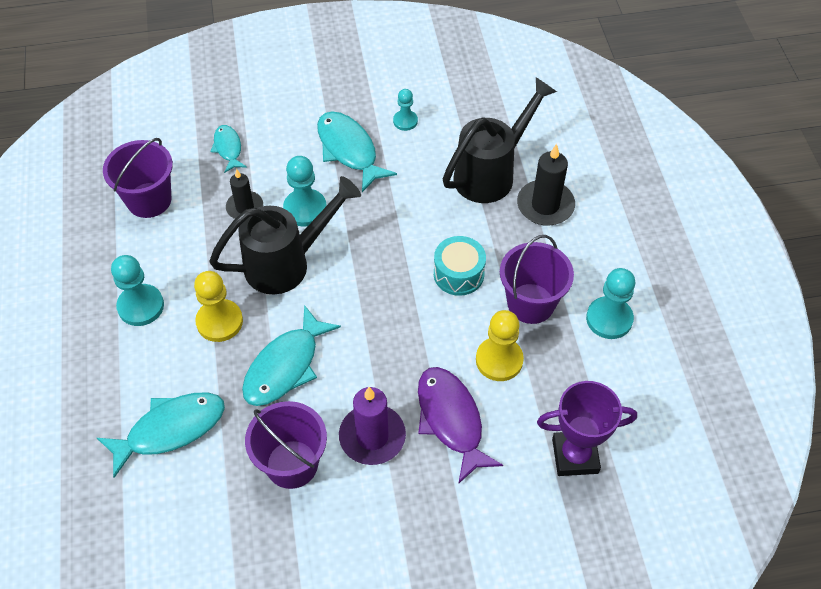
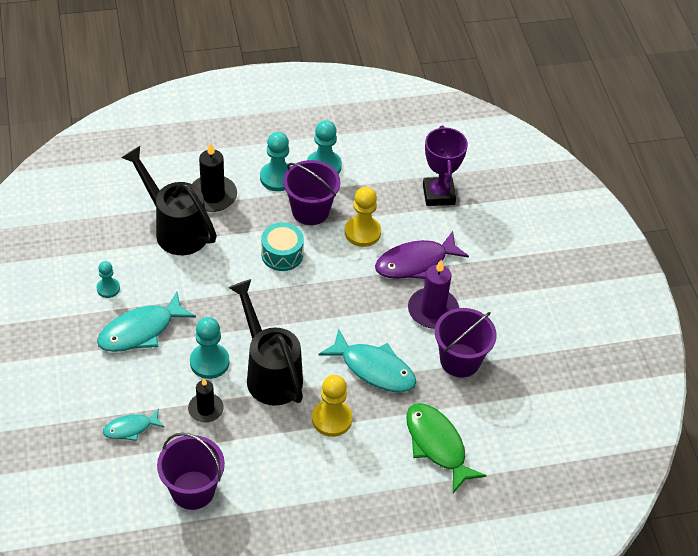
camera: 95 degrees left, 5 degrees down
turquoise fish [97,393,225,478] -> green fish [406,403,487,493]
turquoise pawn [111,255,164,326] -> turquoise pawn moved to [260,132,291,191]

